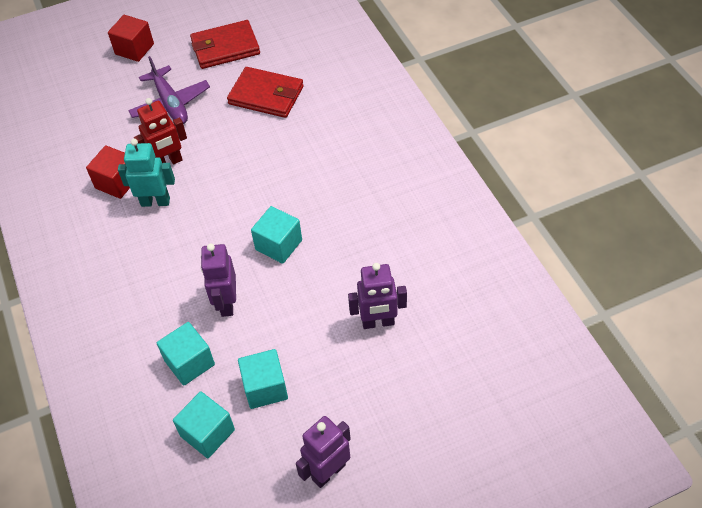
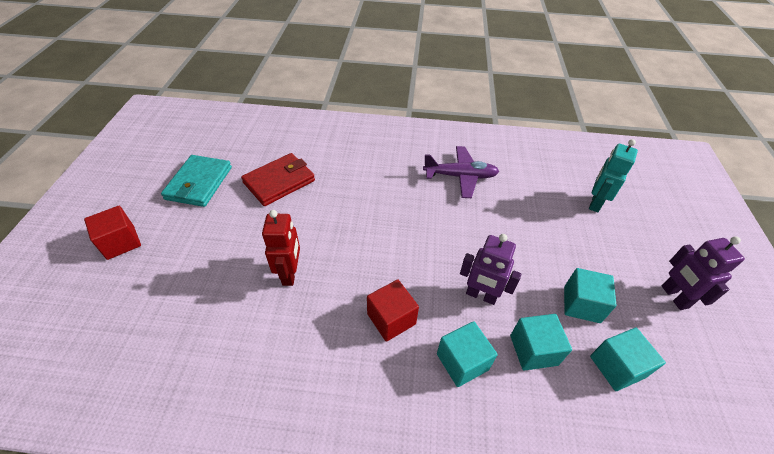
camera: 65 degrees left, 5 degrees down
red cube [86,145,130,199] -> red cube moved to [367,280,419,342]
turquoise robot [118,139,175,207] -> turquoise robot moved to [589,139,638,212]
purple plane [128,56,210,124] -> purple plane moved to [423,146,499,198]
red wallet [190,20,260,69] -> turquoise wallet [161,155,232,207]
turquoise cube [251,206,302,264] -> turquoise cube moved to [437,321,498,387]
purple robot [348,263,407,329] -> none

